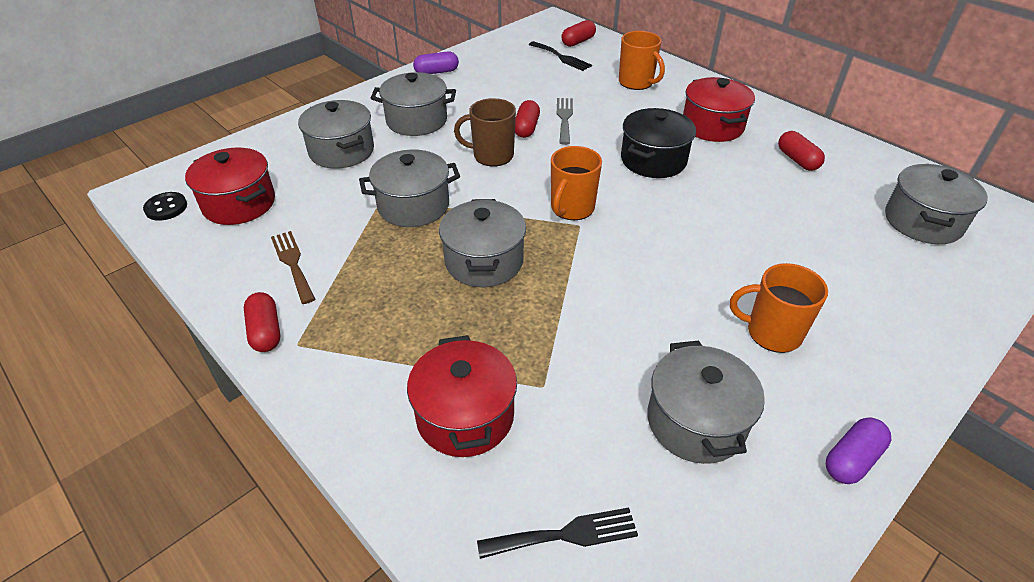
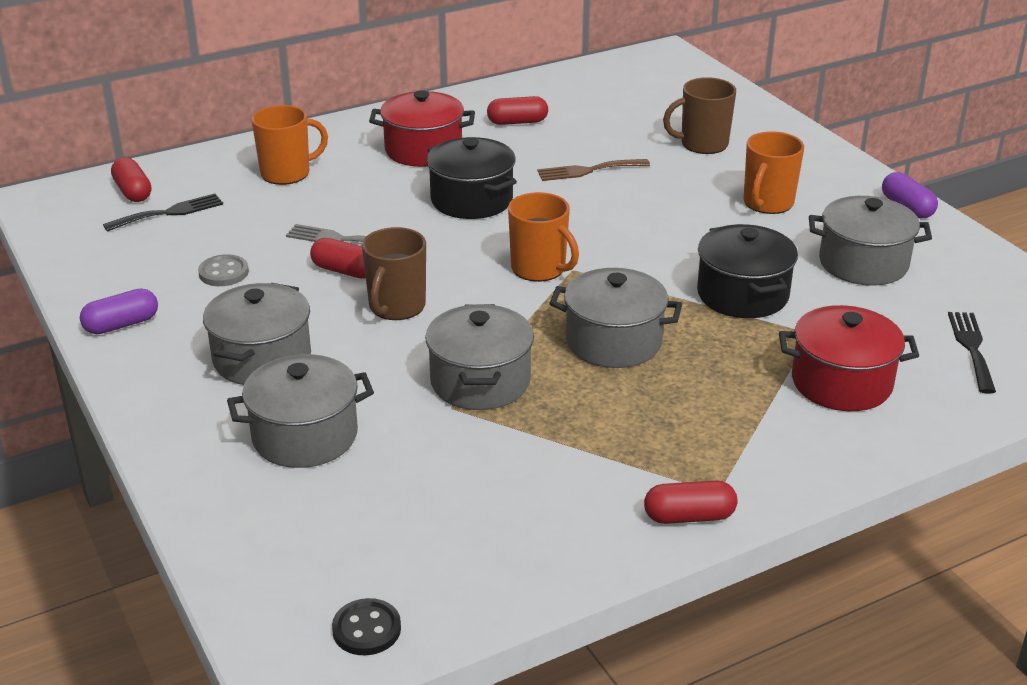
camera: 75 degrees left, 10 degrees down
red pot [185,148,275,225] -> none
brown fork [271,231,315,304] -> brown fork moved to [537,159,650,181]
purple capsule [413,51,459,74] -> purple capsule turned 60 degrees clockwise [80,289,158,334]
grey pot [885,164,988,244] -> none
none -> grey button [198,254,249,286]
none -> brown mug [663,77,736,154]
none -> black pot [697,224,798,318]

